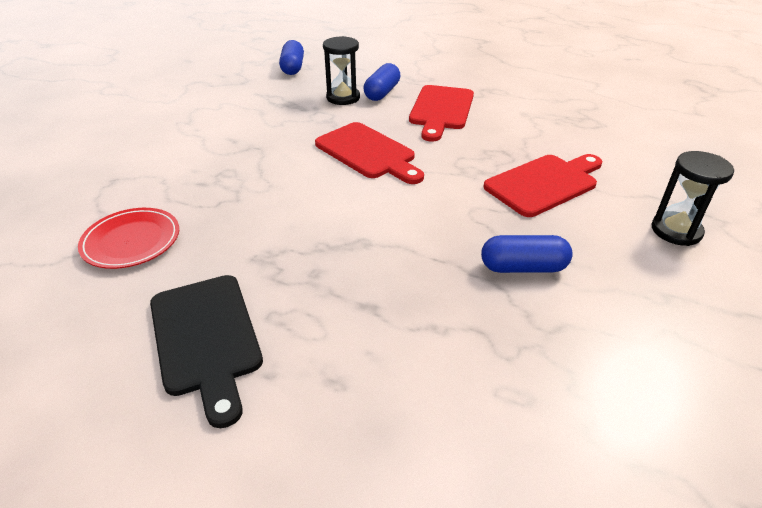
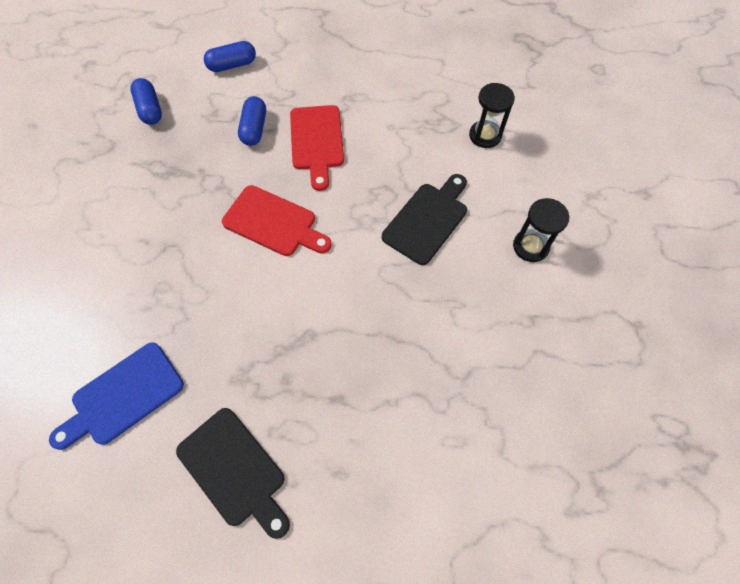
camera: 20 degrees left, 25 degrees up
red plate [78,208,179,269] -> blue cutting board [49,342,184,450]
black hourglass [323,36,360,105] -> black hourglass moved to [469,83,515,148]
blue capsule [481,235,573,273] -> blue capsule moved to [204,41,256,72]
red cutting board [484,154,602,217] -> black cutting board [382,174,467,265]

